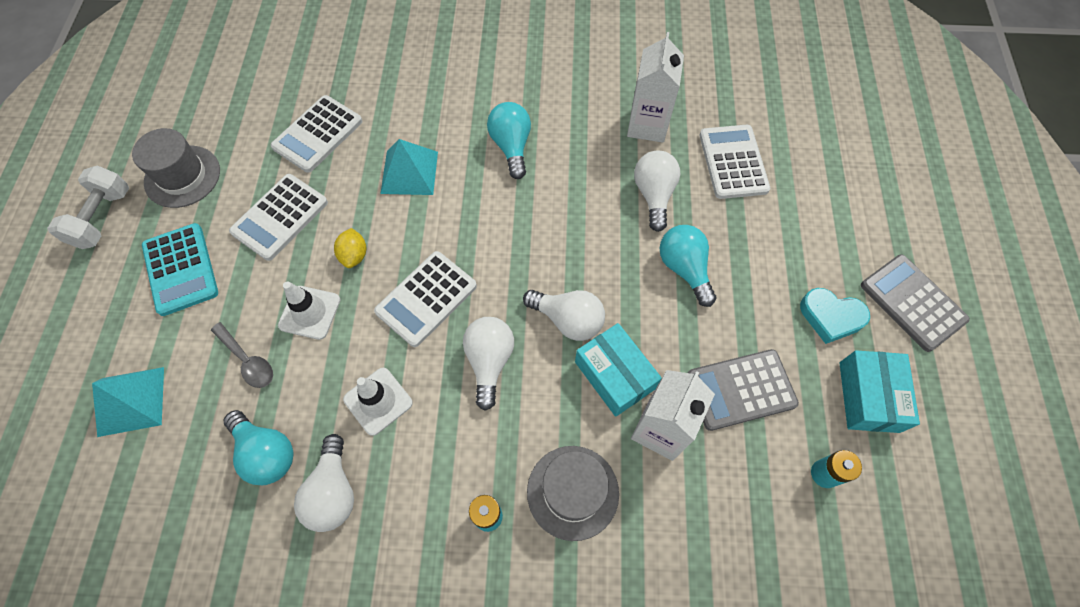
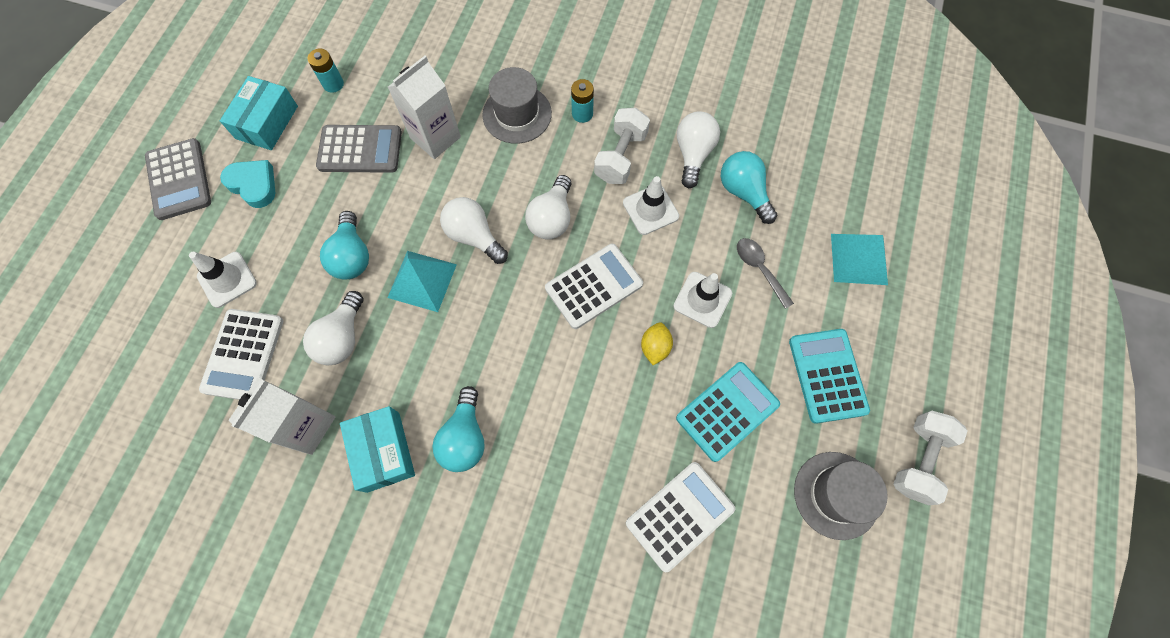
camera: 165 degrees left, 5 degrees up
white calculator [229,174,328,261] -> turquoise calculator [676,362,780,462]
turquoise pyramid [380,139,438,195] -> turquoise pyramid moved to [387,251,457,312]
turquoise box [575,323,662,417] -> turquoise box moved to [340,406,415,493]
none -> white traffic cone [189,252,257,308]
none -> white dumbbell [594,108,650,184]

